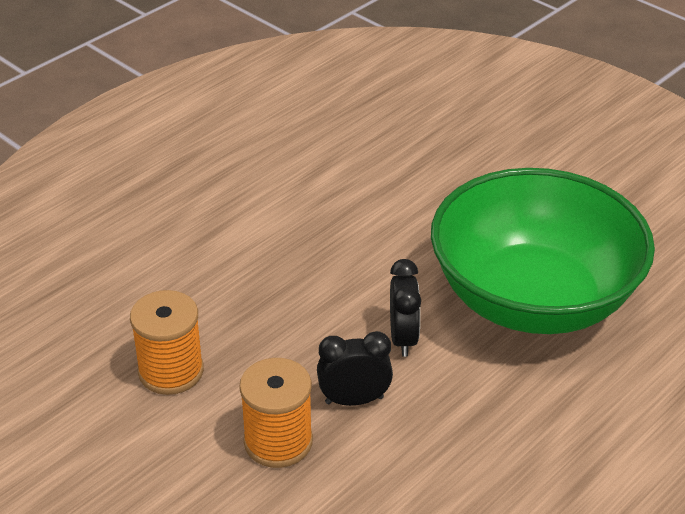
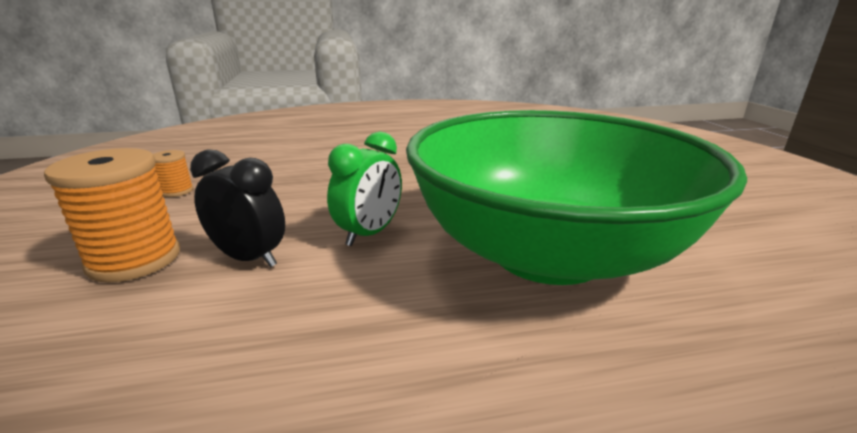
camera: 35 degrees right, 15 degrees down
orange spool [130,290,204,395] -> orange spool [153,150,193,197], size x0.50
black clock [390,259,421,357] -> green clock [327,131,402,246]

